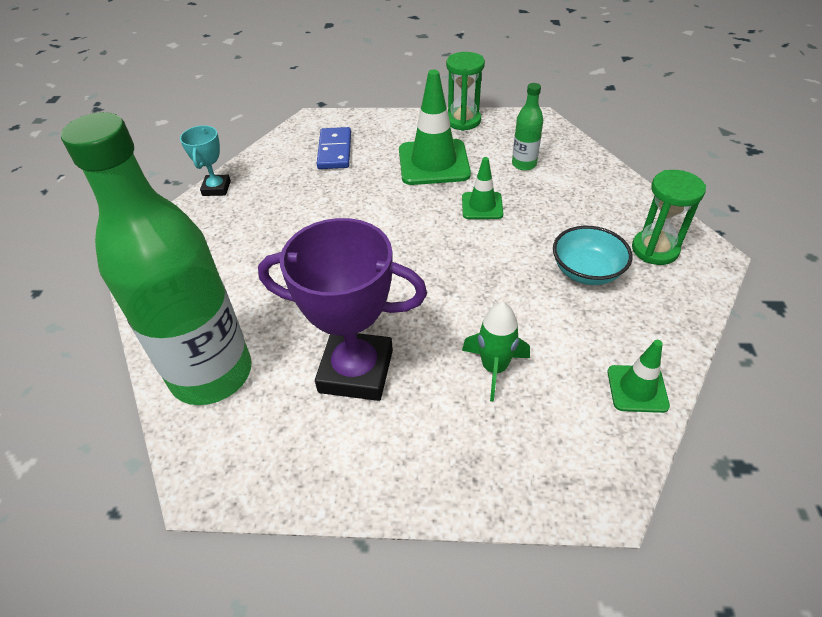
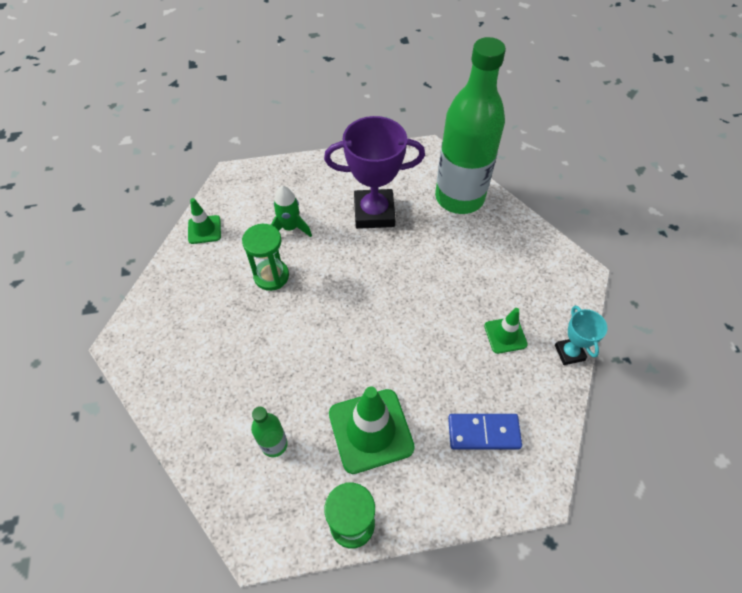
camera: 165 degrees right, 10 degrees up
blue domino [317,127,351,169] -> blue domino turned 75 degrees counterclockwise [448,414,522,449]
green traffic cone [462,157,503,219] -> green traffic cone moved to [484,308,528,354]
turquoise bowl [553,226,632,285] -> none
green hourglass [632,170,706,265] -> green hourglass moved to [242,224,289,291]

